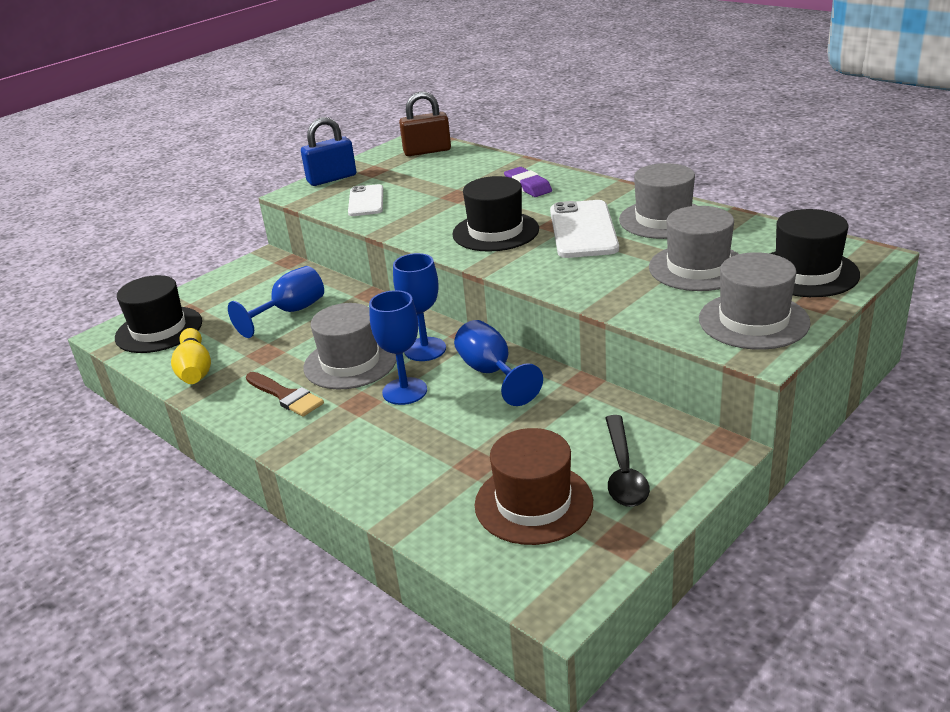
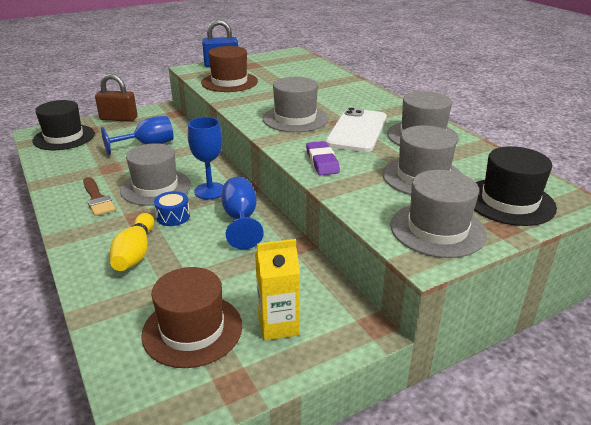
camera: 15 degrees right, 0 degrees up
yellow bowling pin [171,328,211,384] -> yellow bowling pin moved to [110,213,154,271]
white phone [348,184,383,216] -> brown hat [201,46,258,92]
blue goblet [369,290,427,405] -> blue drum [154,191,190,226]
brown padlock [399,92,451,156] -> brown padlock moved to [95,74,138,122]
black hat [452,176,539,252] -> grey hat [263,77,328,132]
purple eraser [504,167,552,197] -> purple eraser moved to [306,141,340,175]
black spoon [606,415,650,507] -> yellow carton [255,239,300,341]

